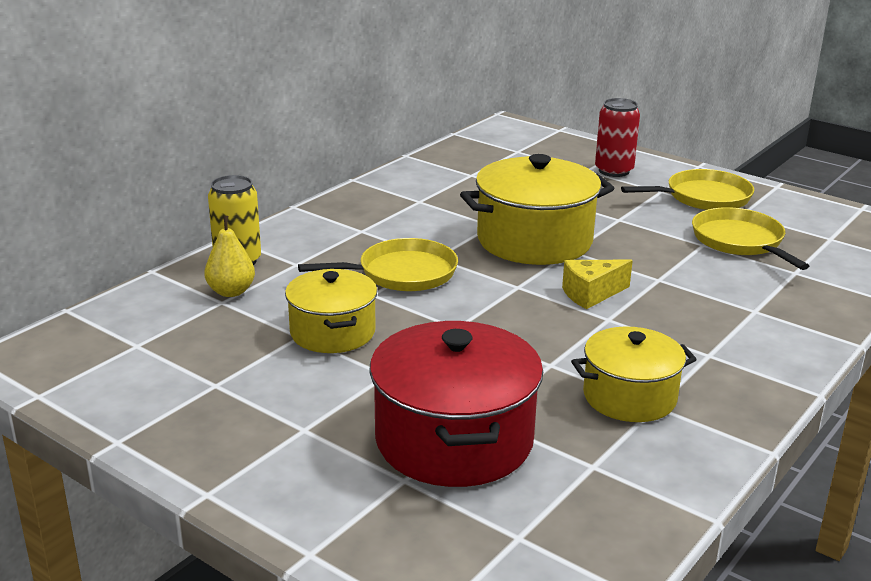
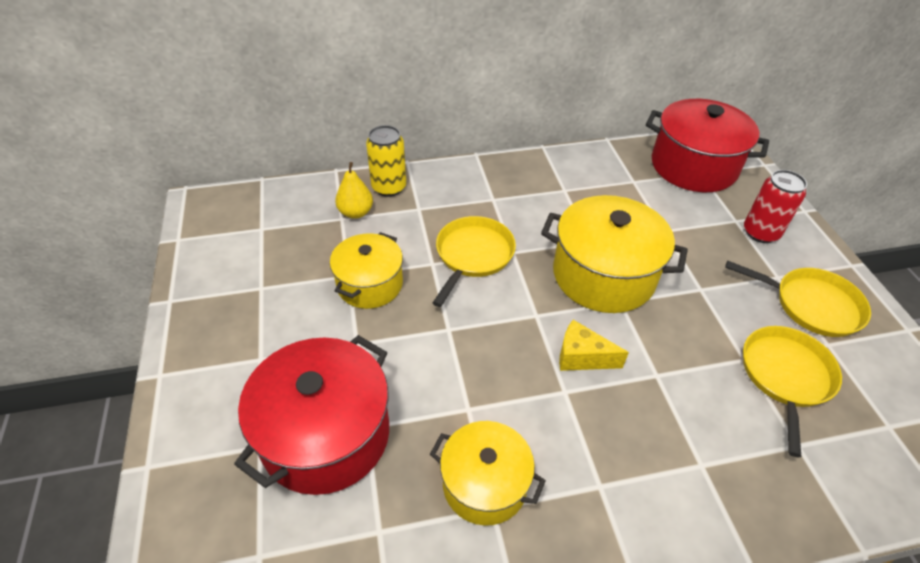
camera: 40 degrees right, 20 degrees up
yellow pan [298,238,458,291] -> yellow pan turned 90 degrees counterclockwise [433,216,516,307]
none -> red pot [646,99,769,192]

